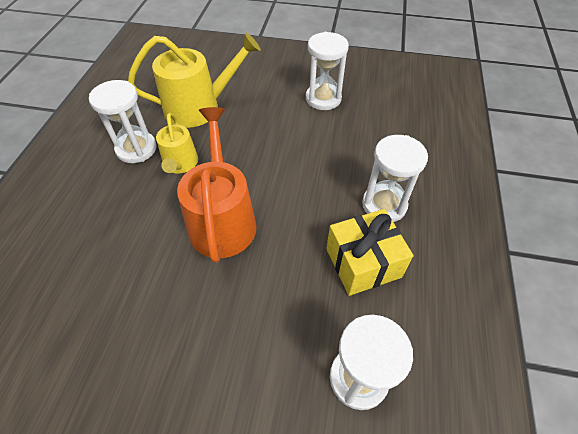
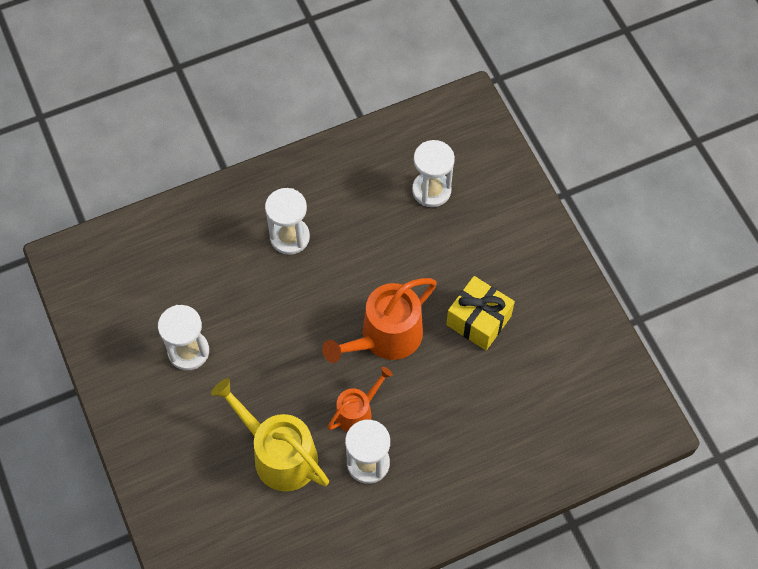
camera: 125 degrees left, 10 degrees up
yellow watering can [156,113,198,173] -> orange watering can [328,367,393,432]
yellow gift [326,209,414,296] -> yellow gift moved to [446,276,515,350]

